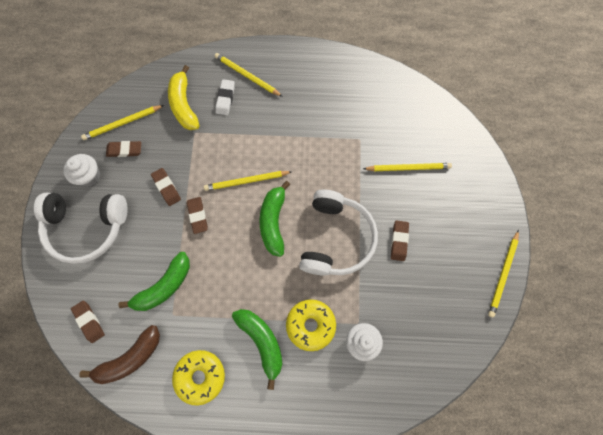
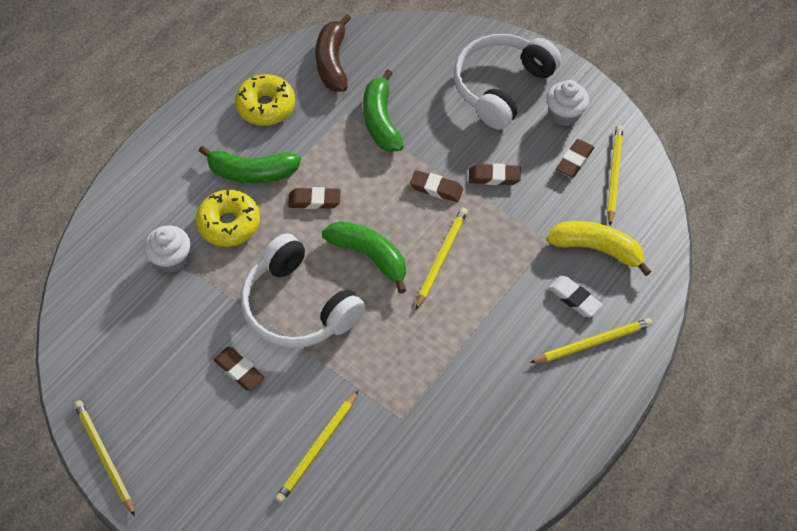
camera: 125 degrees right, 15 degrees down
brown eraser [71,301,105,343] -> brown eraser moved to [288,187,341,209]

